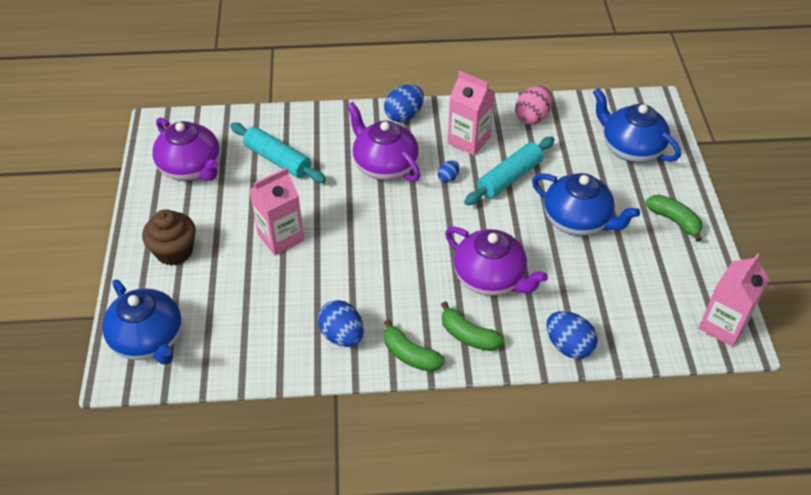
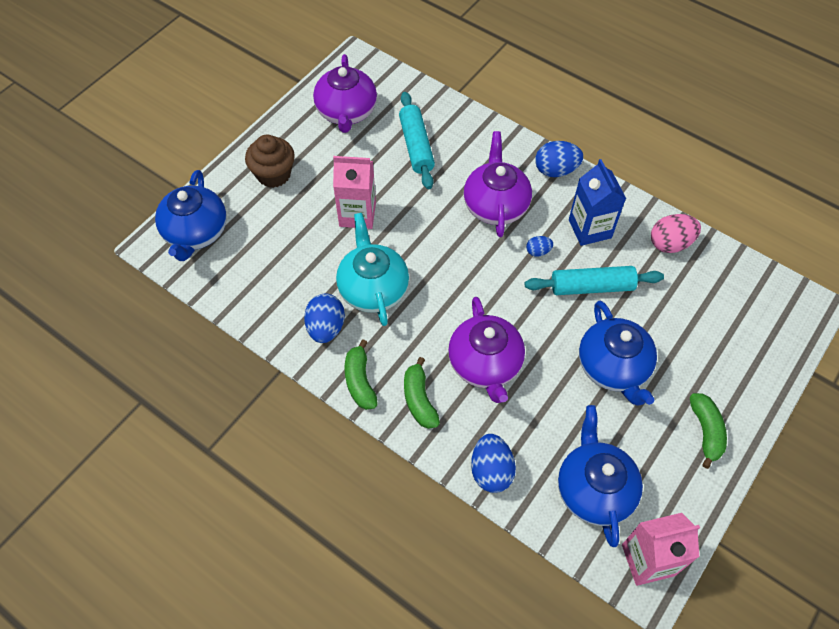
camera: 40 degrees right, 10 degrees up
pink carton [448,71,495,155] -> blue carton [569,159,626,246]
blue teapot [593,88,681,163] -> blue teapot moved to [558,405,643,547]
none -> turquoise teapot [336,213,409,326]

